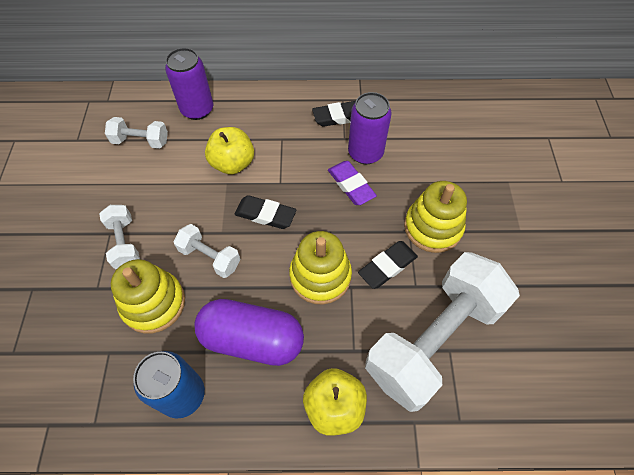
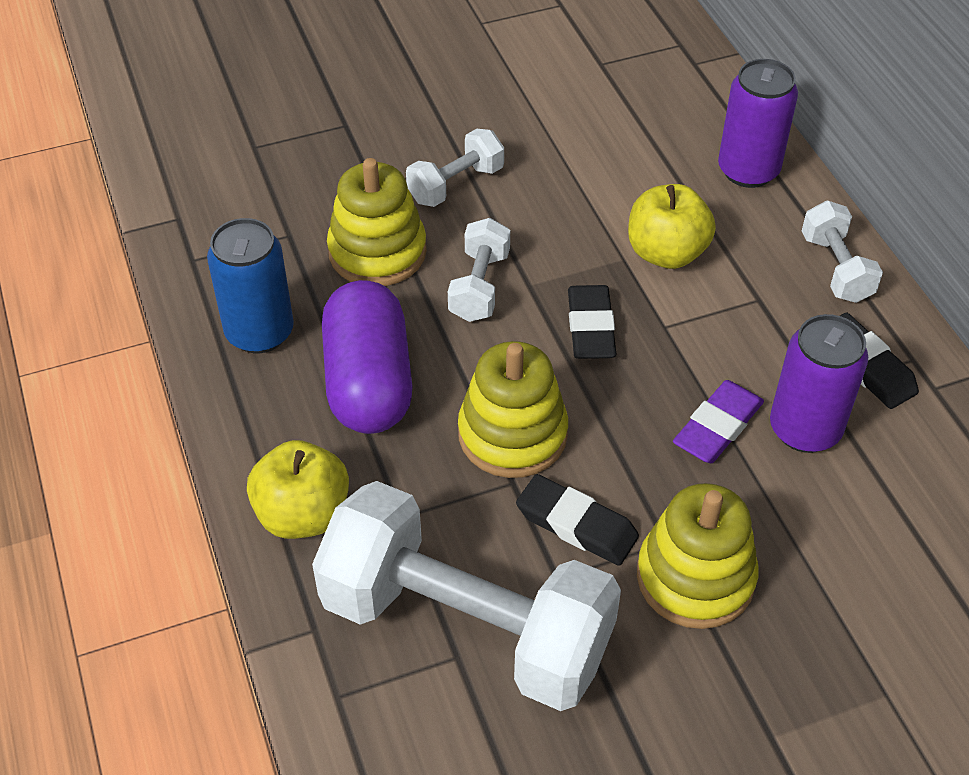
camera: 70 degrees right, 10 degrees down
white dumbbell [105,117,168,149] -> white dumbbell moved to [802,200,883,303]

